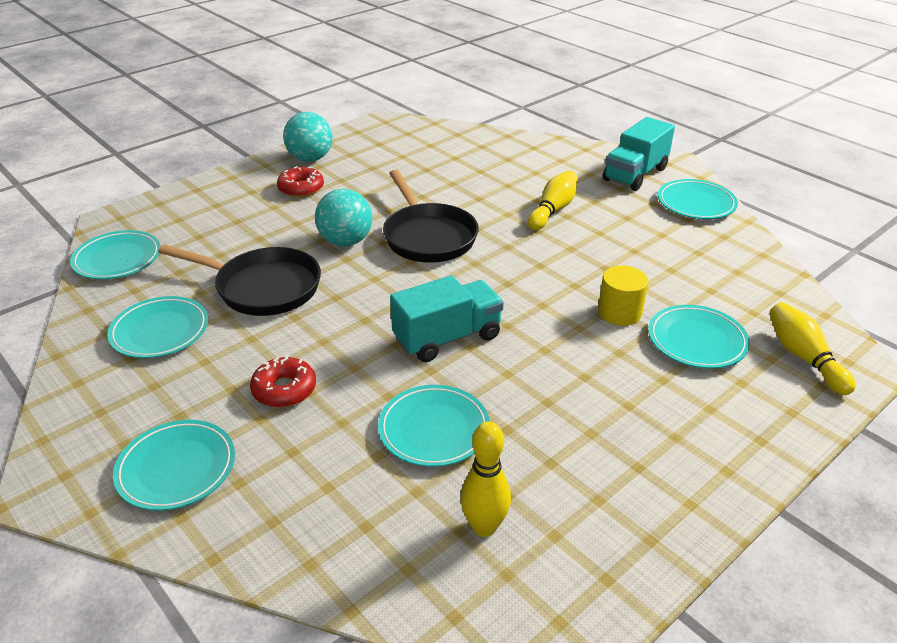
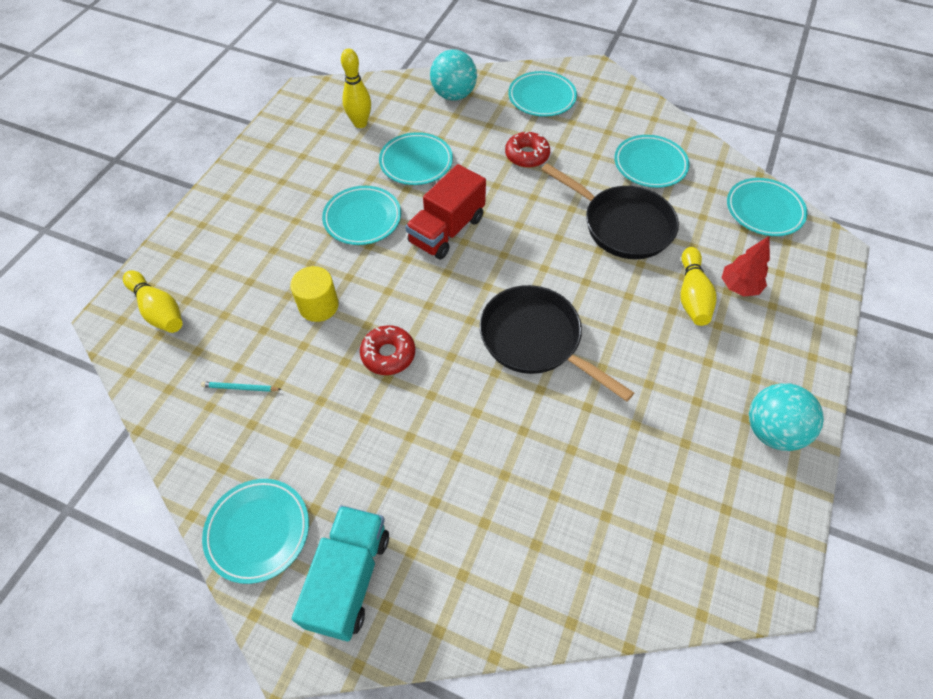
camera: 155 degrees right, 20 degrees up
black pan [158,244,321,316] -> black pan turned 135 degrees counterclockwise [541,163,679,259]
red donut [277,166,324,197] -> red donut moved to [360,325,415,375]
turquoise ball [315,189,373,247] -> turquoise ball moved to [430,49,477,101]
turquoise truck [390,275,504,362] -> red truck [405,164,486,260]
yellow bowling pin [528,171,578,230] -> yellow bowling pin moved to [680,247,717,326]
turquoise plate [648,305,750,369] -> turquoise plate moved to [322,186,401,245]
none -> turquoise pencil [201,382,282,392]
none -> red tree [722,236,770,296]

